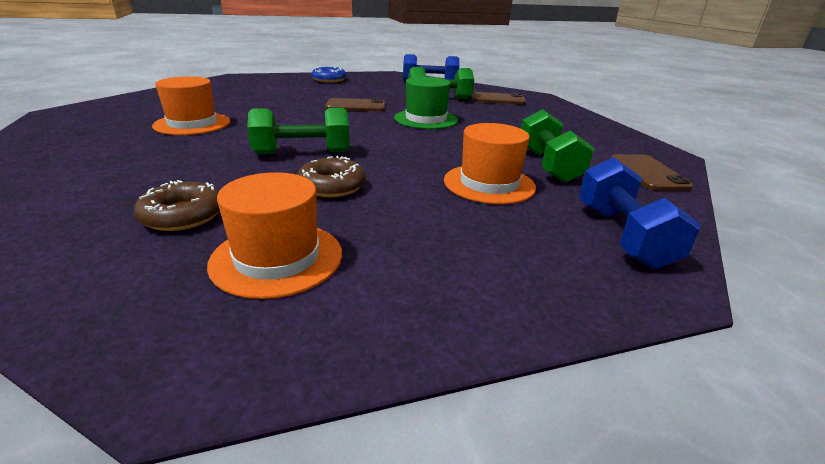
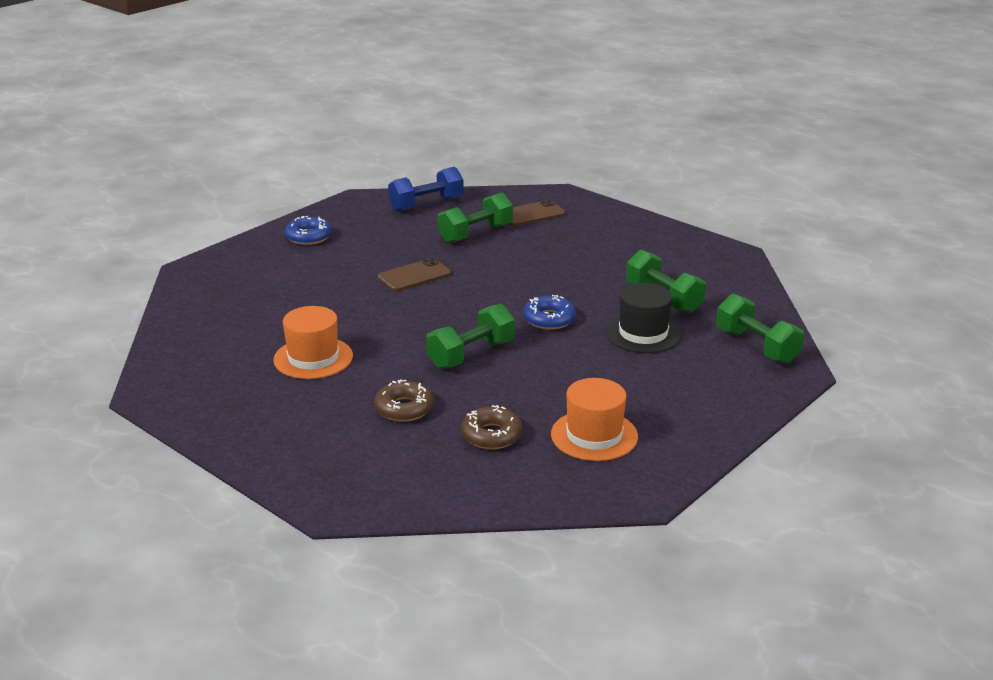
camera: 30 degrees left, 0 degrees up
brown donut [297,156,366,197] -> brown donut moved to [374,379,434,422]
green hat [394,77,458,129] -> none
orange hat [444,123,536,204] -> black hat [605,283,682,353]
blue dumbbell [578,157,701,269] -> green dumbbell [716,294,804,364]
brown phone [610,154,693,190] -> none
none -> blue donut [523,295,576,330]

